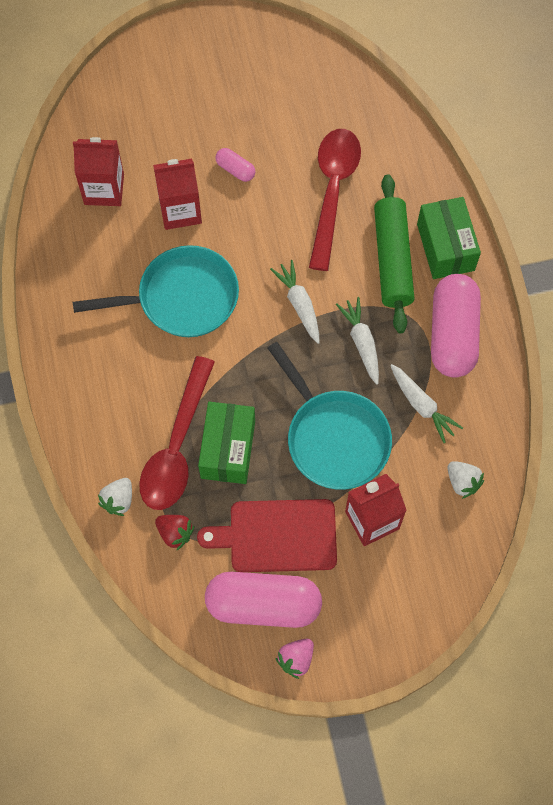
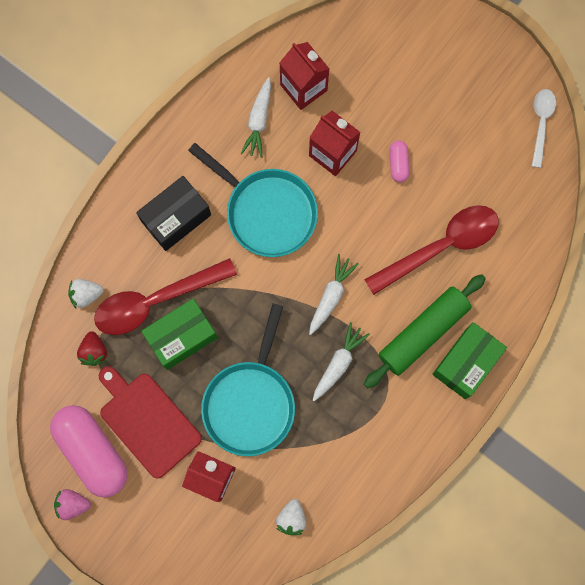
camera: 50 degrees right, 10 degrees up
white carrot [390,364,463,443] -> white carrot moved to [240,77,271,158]
pink capsule [431,274,481,378] -> none
none -> black box [136,176,211,251]
none -> white spoon [532,89,556,168]

